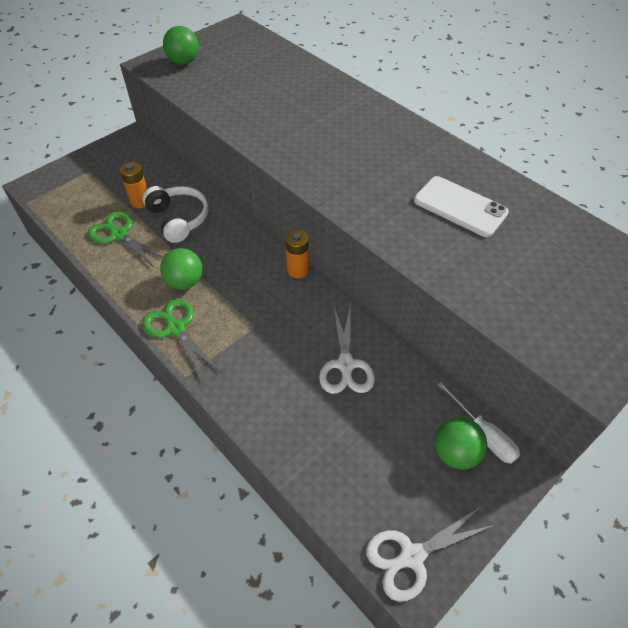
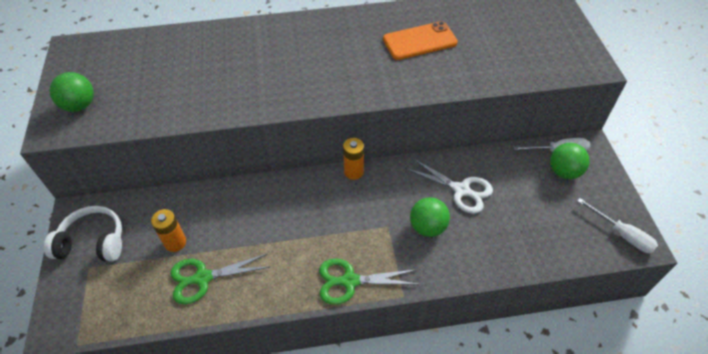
camera: 55 degrees left, 0 degrees up
white headphones [142,186,208,243] -> white headphones moved to [44,206,122,262]
green ball [160,248,203,290] -> green ball moved to [410,197,450,237]
white scissors [366,507,495,602] -> white screwdriver [577,198,658,253]
white phone [414,176,509,237] -> orange phone [383,21,458,60]

